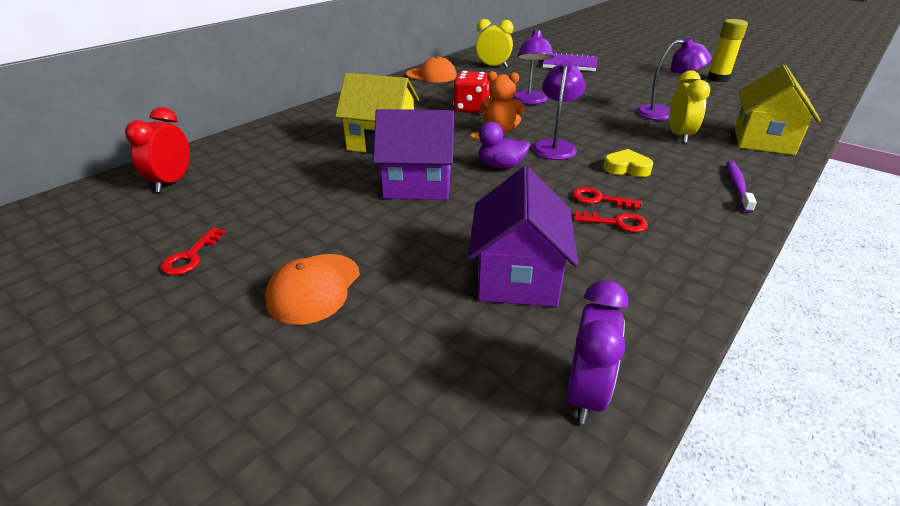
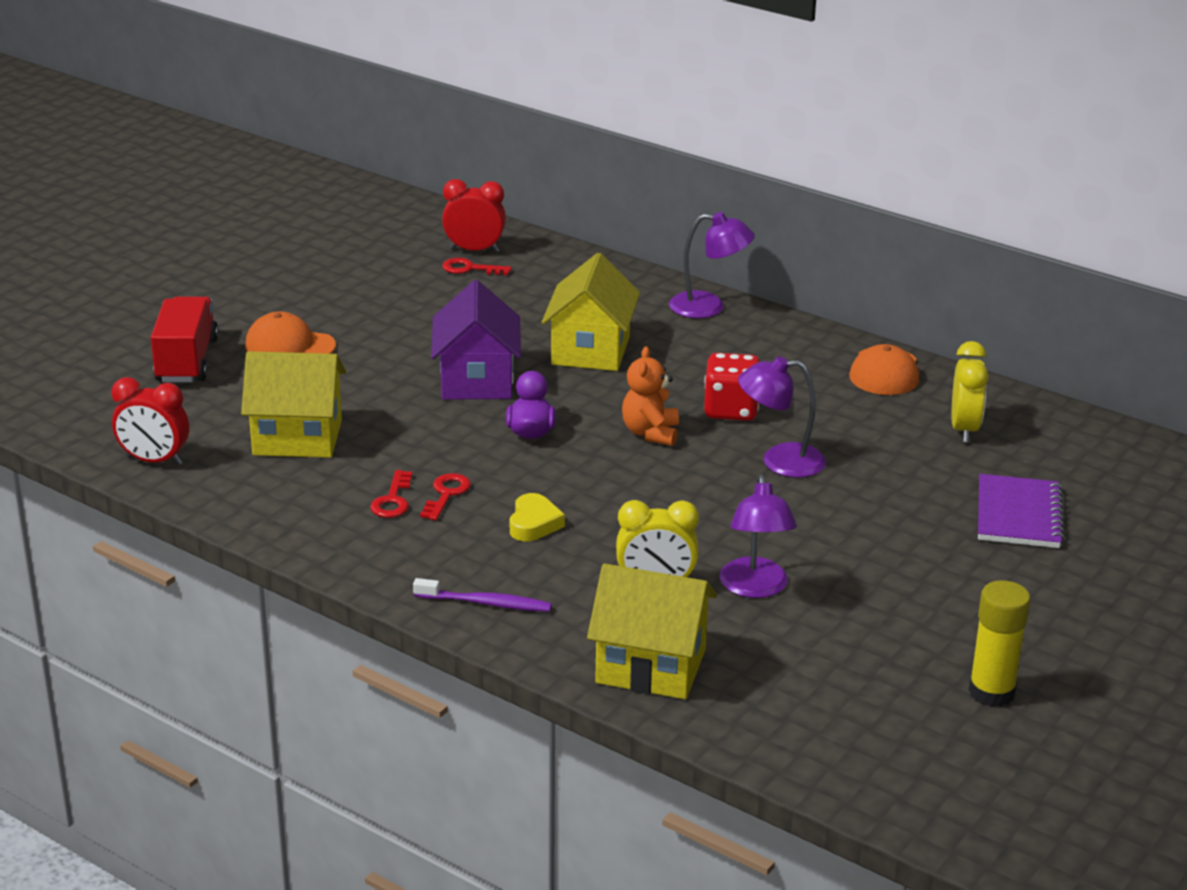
camera: 85 degrees right, 5 degrees down
red key [160,227,226,275] -> red key moved to [442,258,512,275]
purple house [468,166,578,307] -> yellow house [241,351,346,458]
purple lamp [532,60,585,160] -> purple lamp moved to [669,212,755,318]
purple clock [566,280,628,424] -> red clock [111,377,189,465]
none -> red truck [151,296,219,383]

